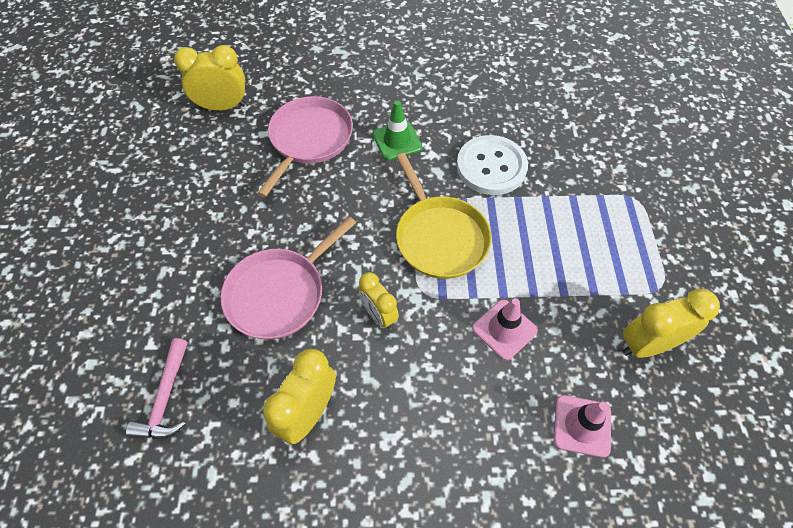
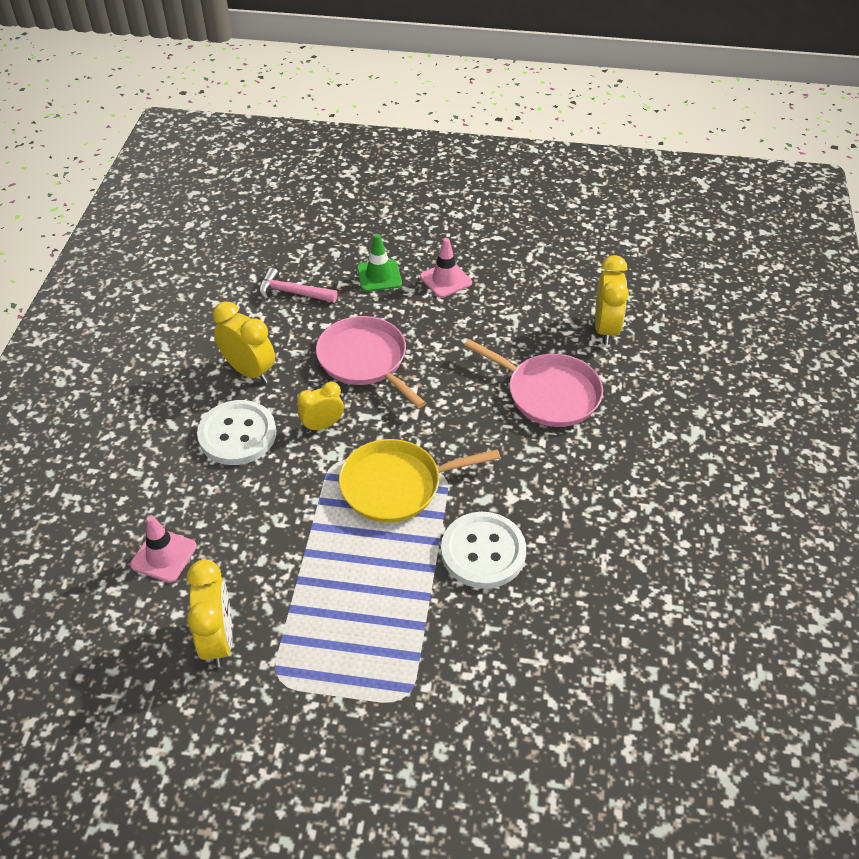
camera: 100 degrees right, 10 degrees down
green traffic cone [373,100,422,160] -> green traffic cone moved to [357,234,402,292]
pink traffic cone [472,298,538,360] -> pink traffic cone moved to [420,238,472,298]
none -> white button [197,400,276,465]

